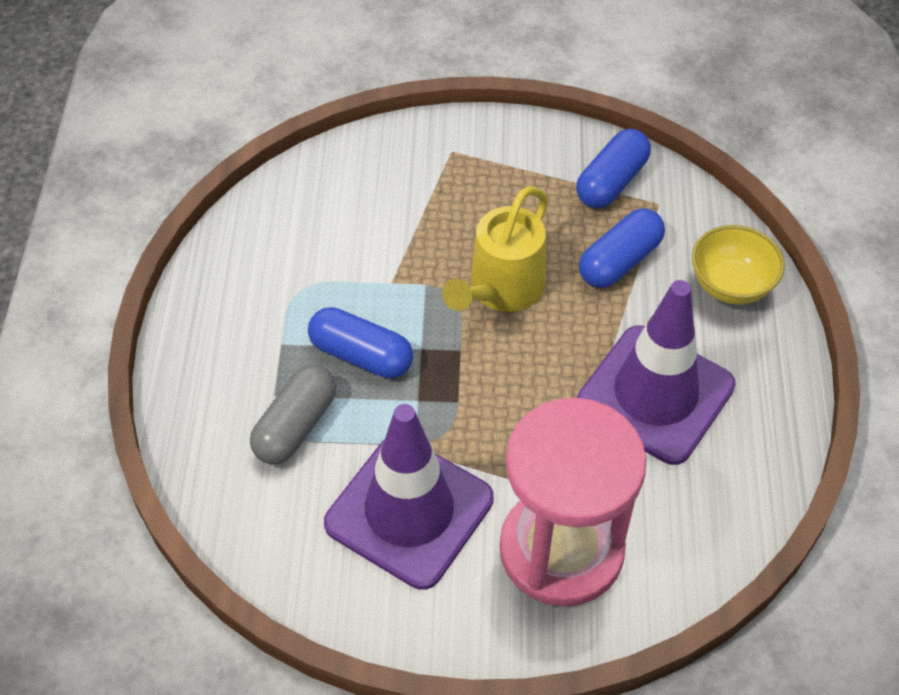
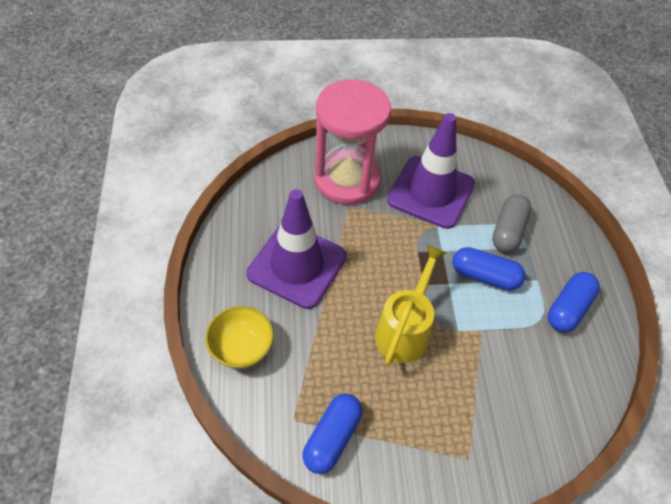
camera: 170 degrees right, 0 degrees up
blue capsule [579,208,665,288] -> blue capsule moved to [548,272,600,332]

